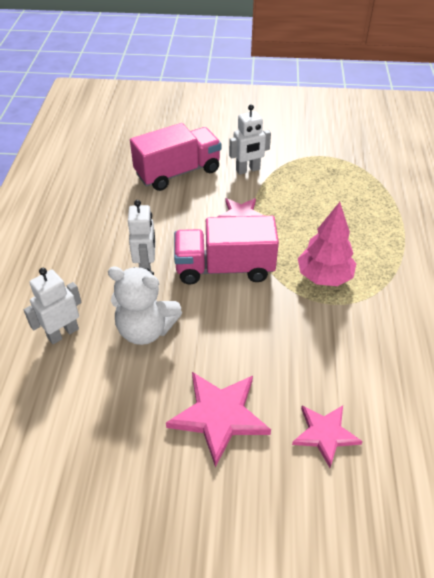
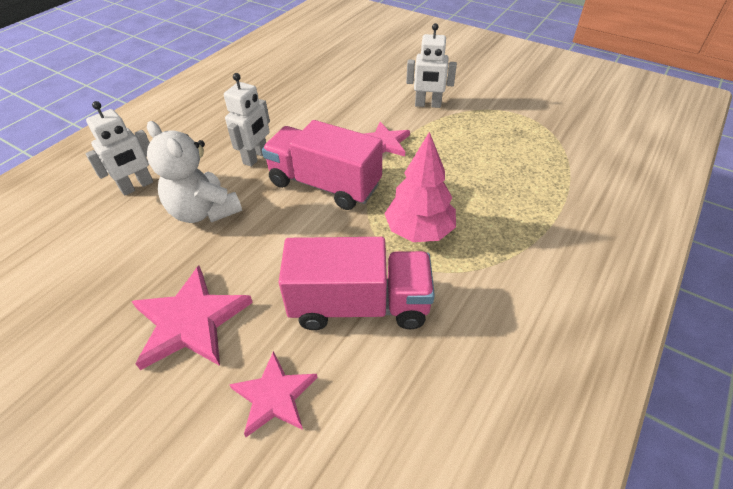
camera: 30 degrees right, 0 degrees up
white robot [24,268,82,344] -> white robot turned 150 degrees clockwise [85,101,153,196]
pink truck [130,123,221,191] -> pink truck moved to [279,237,435,330]

